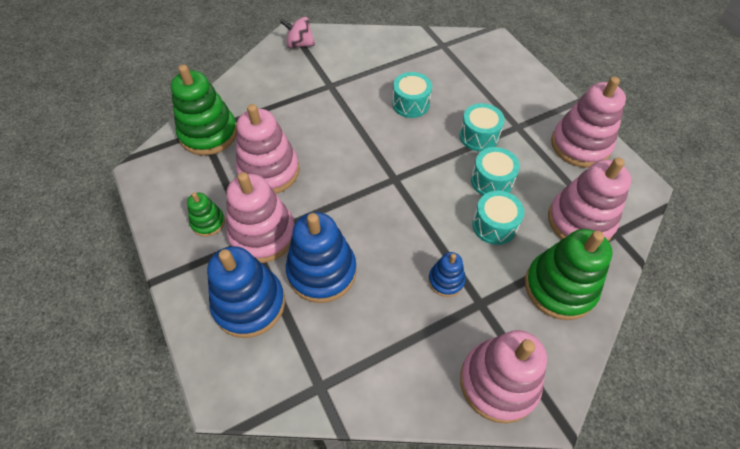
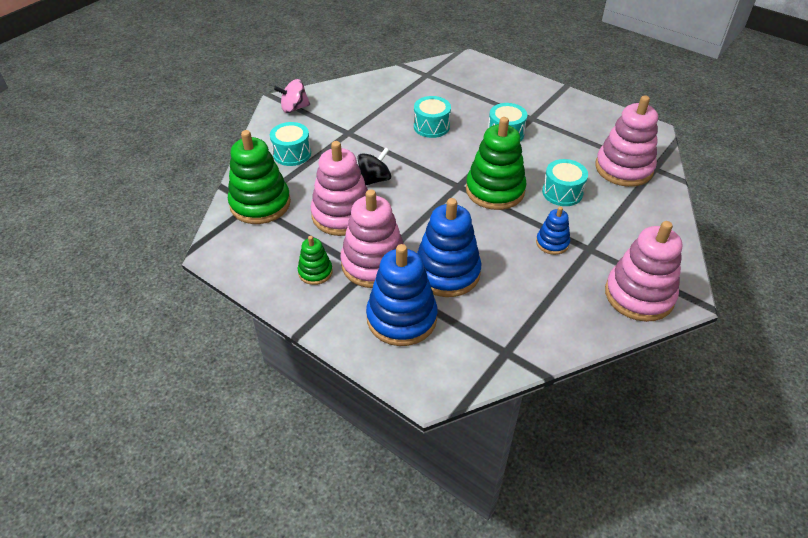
camera: 25 degrees left, 10 degrees down
turquoise drum [471,147,520,195] -> turquoise drum moved to [270,122,311,166]
green stacking toy [525,229,612,320] -> green stacking toy moved to [466,117,527,210]
pink stacking toy [551,77,626,168] -> none
none -> black spinning top [357,147,391,185]

